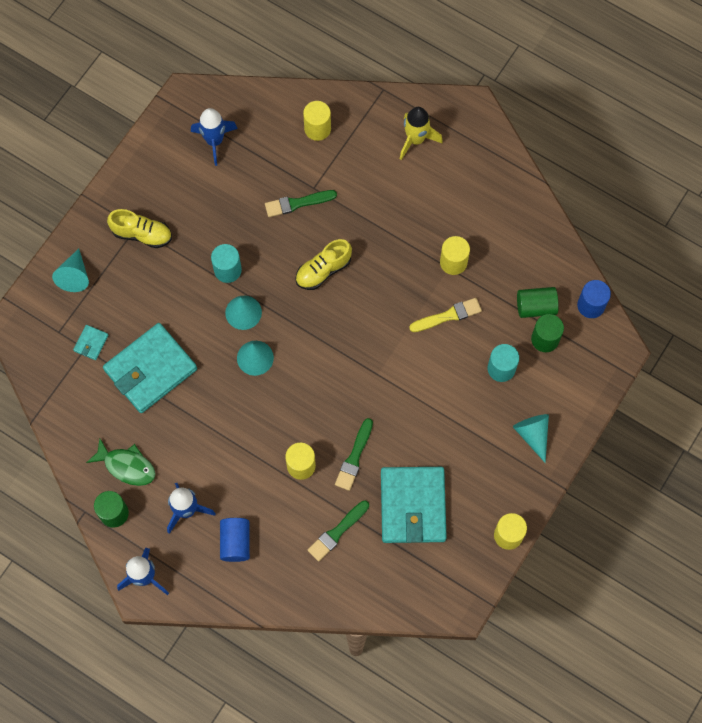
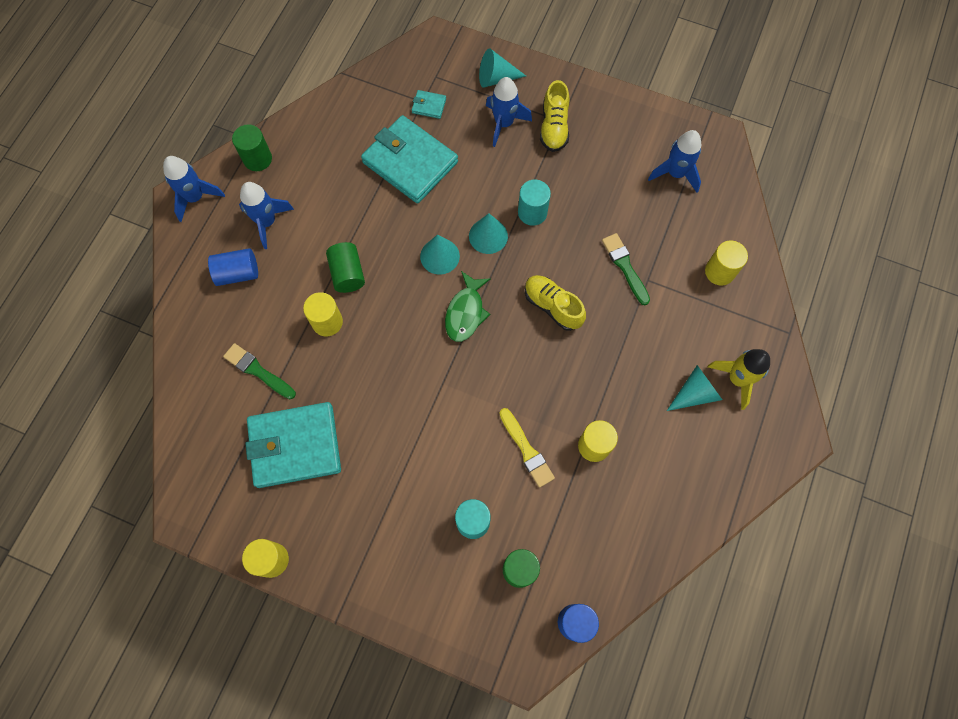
camera: 80 degrees right, 0 degrees up
green fish [86,439,155,486] -> green fish moved to [445,271,491,342]
green brush [335,418,373,491] -> none
turquoise cone [513,414,549,463] -> turquoise cone moved to [667,365,722,411]
green cylinder [517,287,559,318] -> green cylinder moved to [326,242,365,293]
none -> blue rocket [486,77,532,147]

